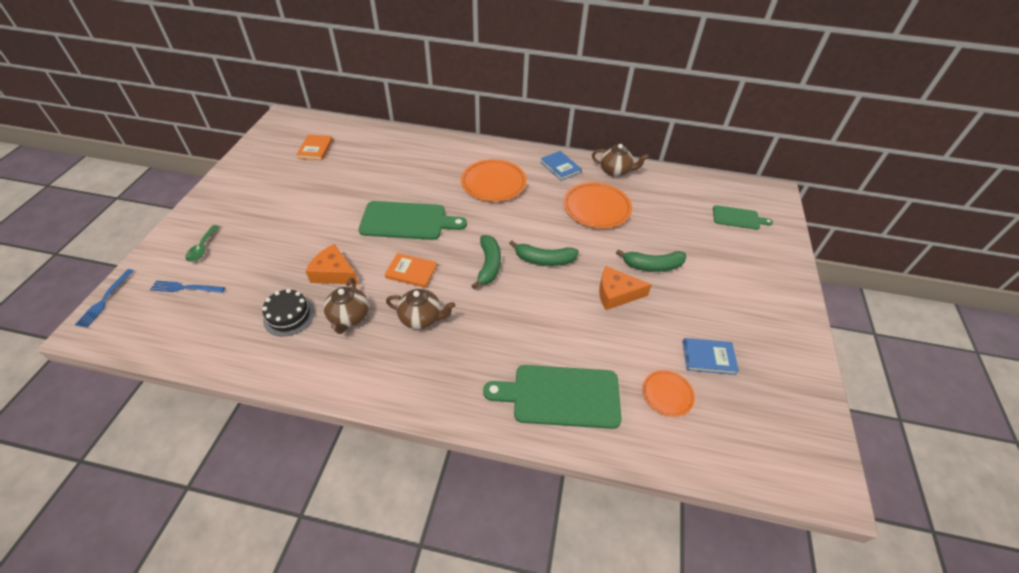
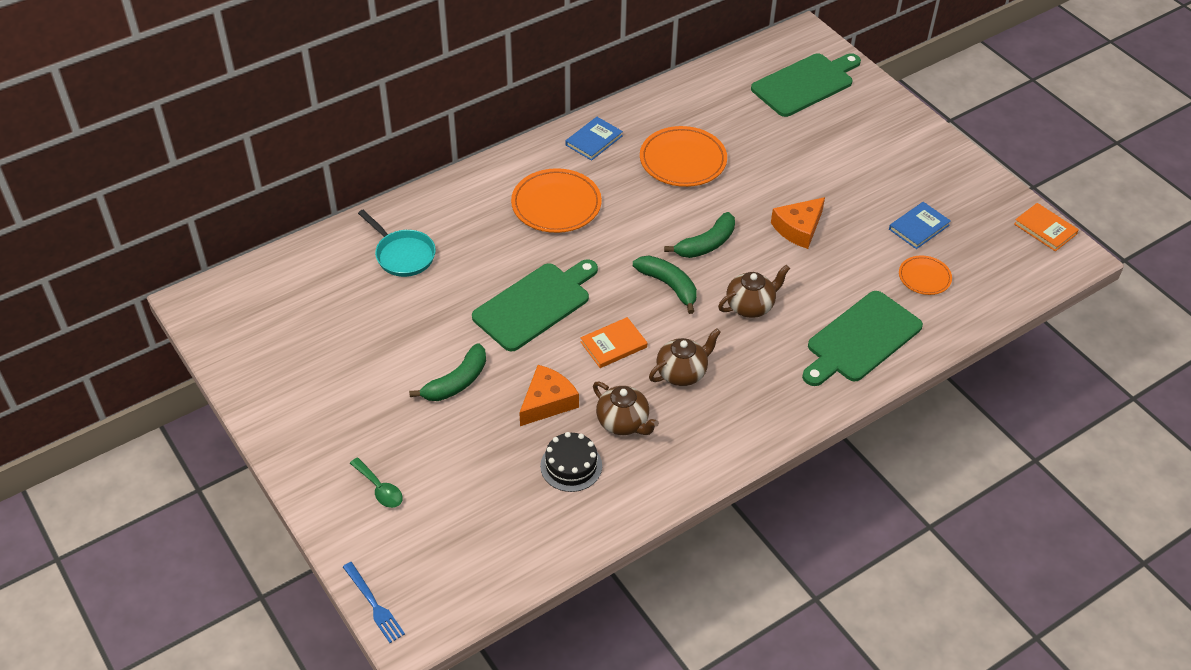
camera: 45 degrees left, 0 degrees up
blue fork [150,280,225,293] -> none
orange book [296,135,333,160] -> orange book moved to [1014,203,1079,251]
orange cheese [305,244,359,285] -> orange cheese turned 150 degrees clockwise [519,365,579,426]
blue book [541,151,582,181] -> blue book turned 60 degrees counterclockwise [566,117,623,161]
brown teapot [592,144,649,177] -> brown teapot moved to [718,265,790,318]
green banana [616,249,686,272] -> green banana moved to [409,343,486,401]
green cutting board [713,205,773,230] -> green cutting board [751,53,861,117], size x1.76
none -> turquoise pan [358,210,436,277]

